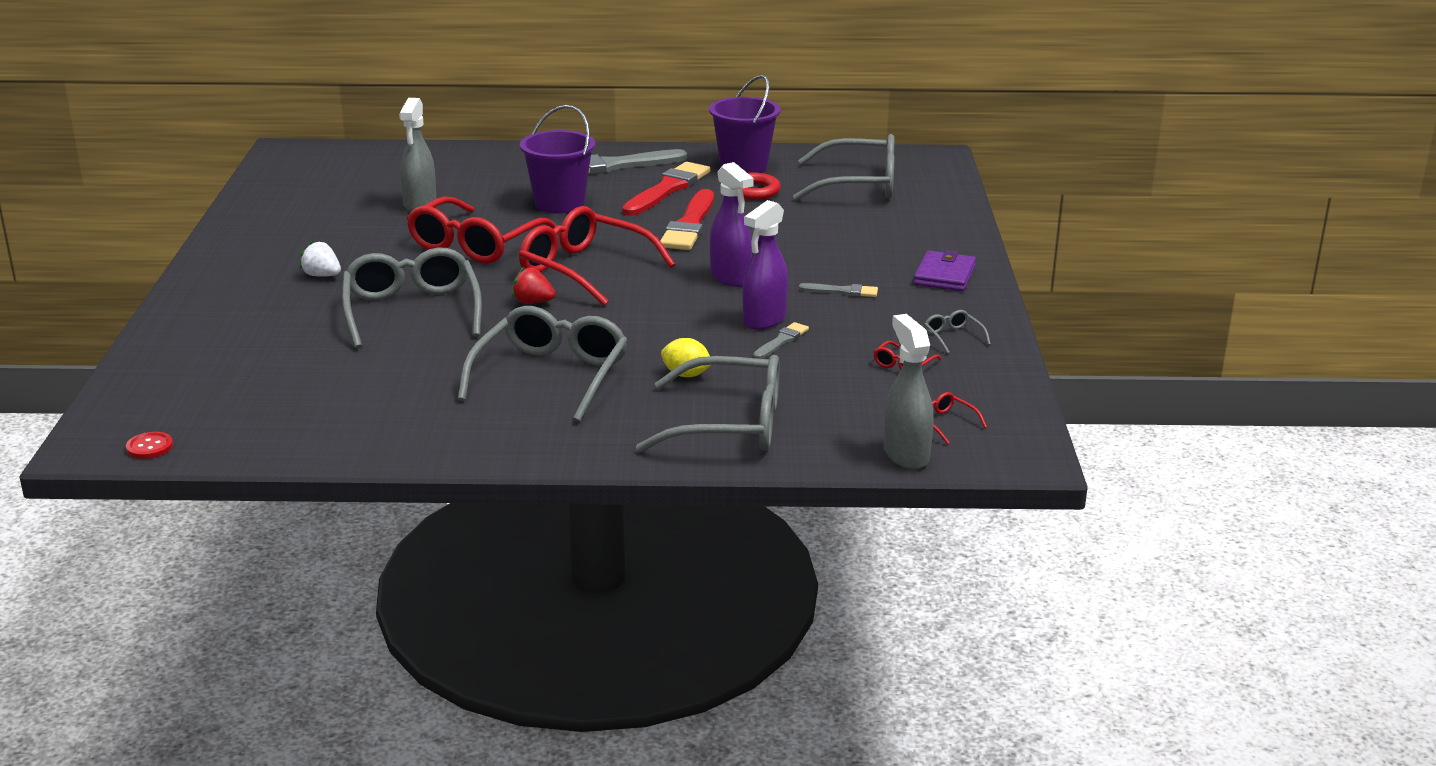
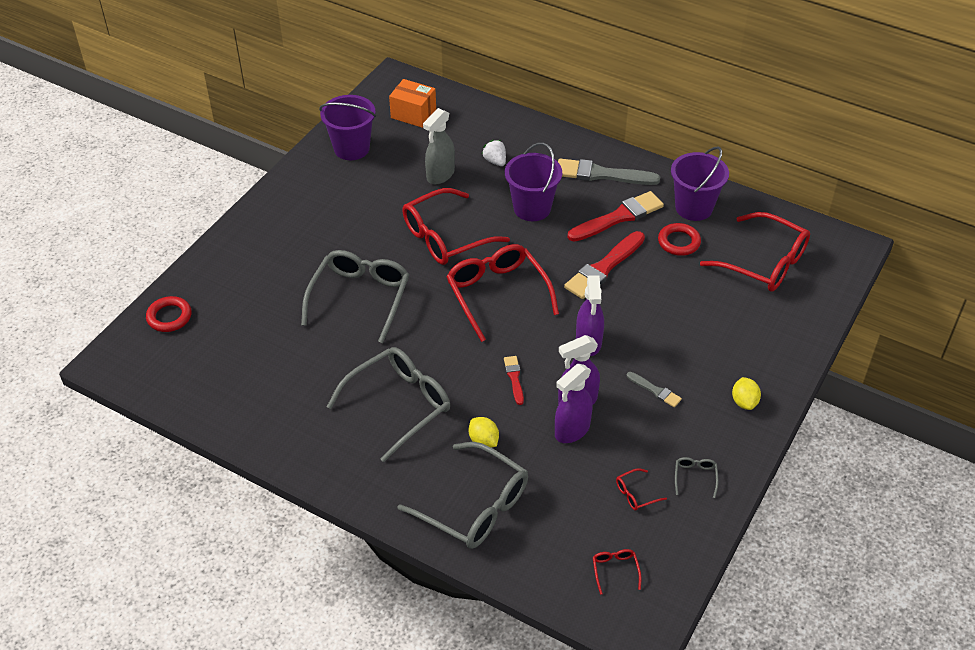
camera: 30 degrees right, 20 degrees up
red button [126,432,173,459] -> none
white strawberry [299,240,341,277] -> white strawberry moved to [482,140,506,166]
red strawberry [512,266,556,303] -> none
grey brush [753,322,809,359] -> purple spray bottle [555,364,593,443]
grey glasses [793,134,895,201] -> red glasses [700,212,810,292]
grey spray bottle [884,314,933,469] -> none
purple wallet [914,250,976,291] -> yellow lemon [732,377,761,410]
none -> red ring [146,296,192,332]
none -> purple bucket [319,95,376,160]
none -> orange box [389,79,436,128]
none -> red brush [504,356,524,405]

